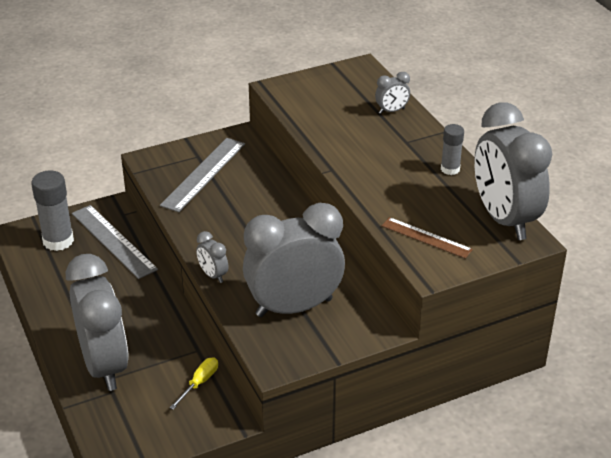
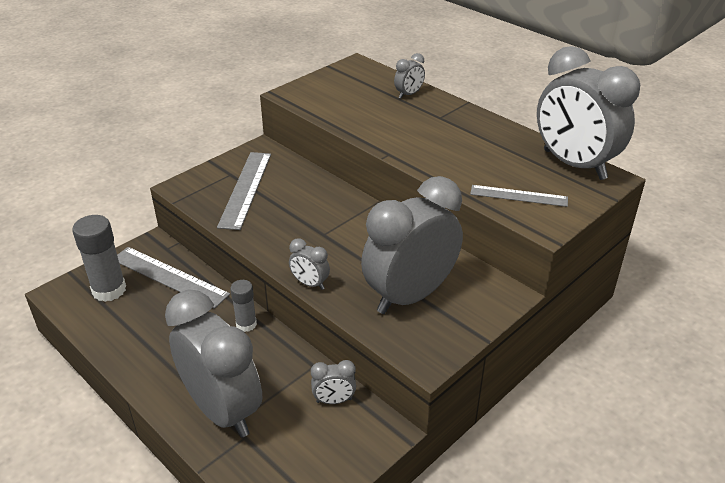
camera: 20 degrees left, 0 degrees up
yellow screwdriver [170,357,218,410] -> grey clock [311,360,356,404]
brown ruler [382,217,473,259] -> grey ruler [470,185,568,207]
grey glue stick [441,124,464,175] -> grey glue stick moved to [230,280,257,332]

